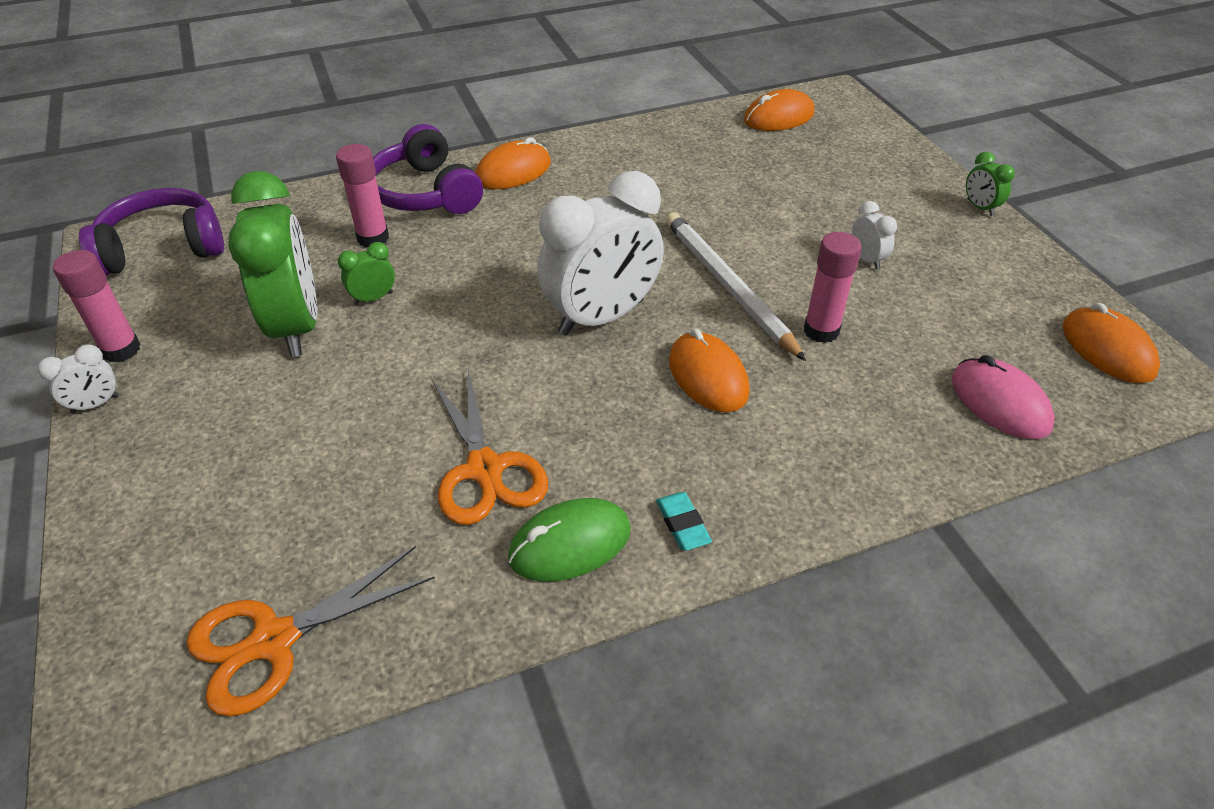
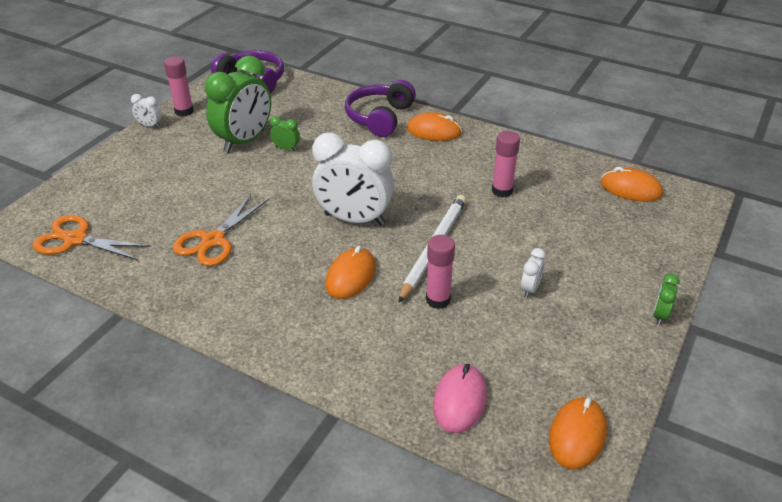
camera: 50 degrees right, 5 degrees down
pink glue stick [336,144,389,247] -> pink glue stick moved to [492,131,520,198]
green mouse [508,498,631,581] -> none
turquoise eraser [656,492,712,551] -> none

